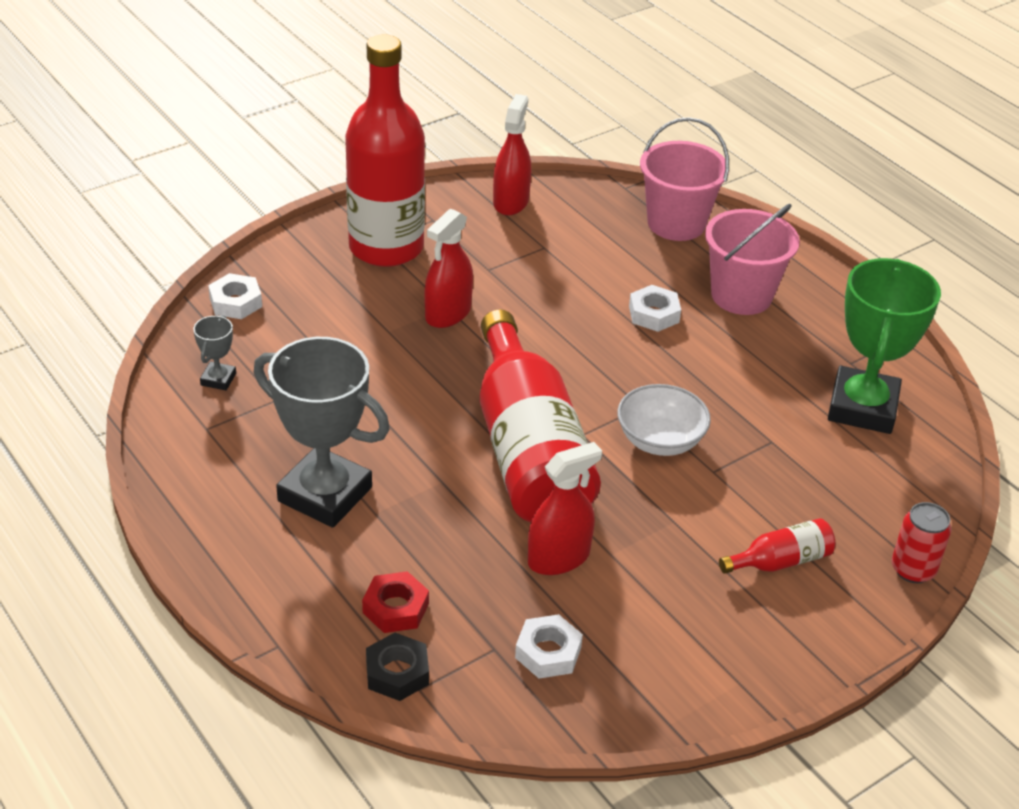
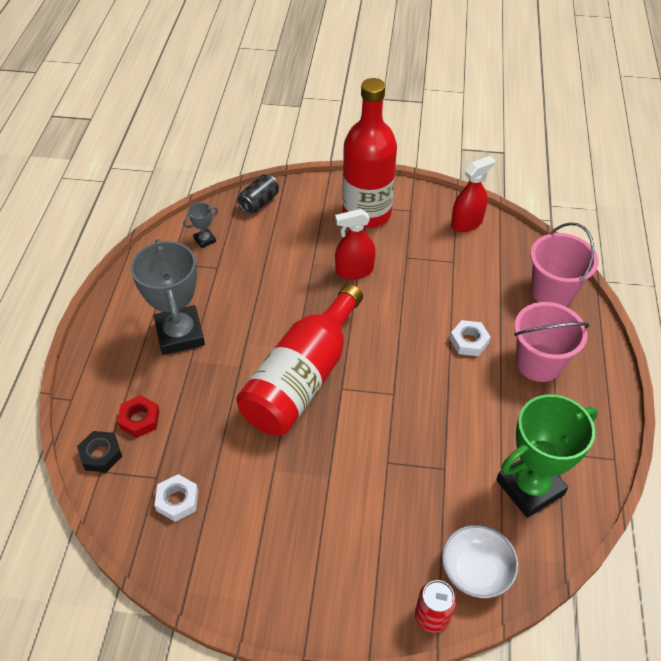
camera: 45 degrees right, 10 degrees up
white nut [208,273,262,319] -> black can [237,174,279,214]
red spray bottle [528,442,602,575] -> none
white bowl [617,384,711,456] -> white bowl moved to [442,525,518,598]
red bottle [719,518,835,574] -> none

